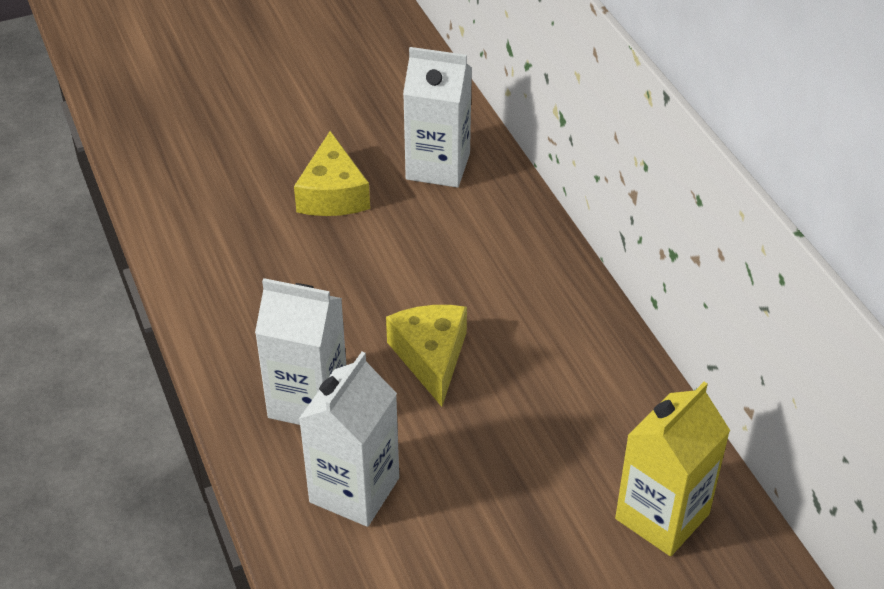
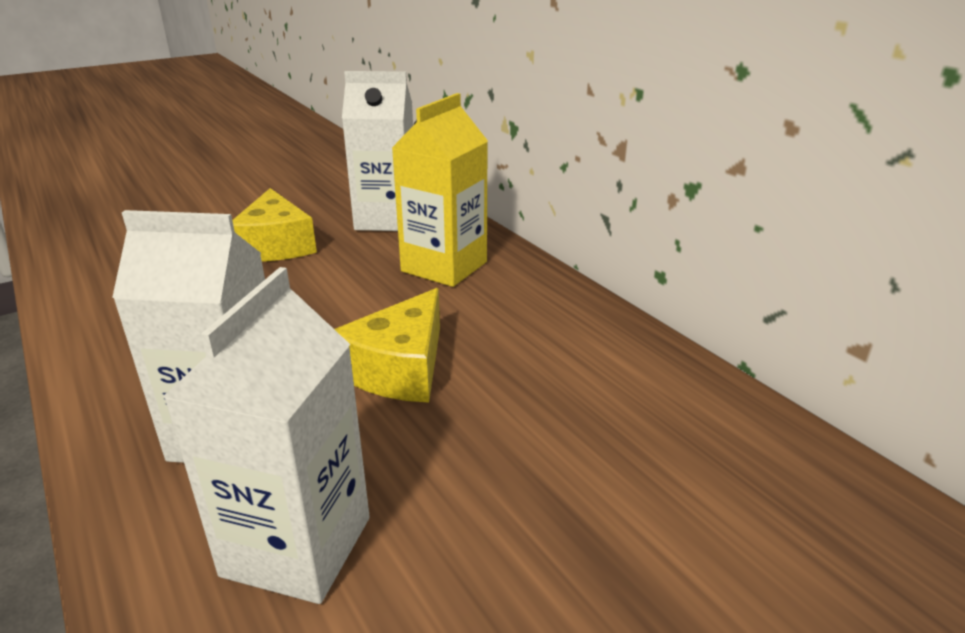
camera: 10 degrees left, 15 degrees down
yellow cheese [386,305,467,407] -> yellow cheese turned 135 degrees counterclockwise [334,288,440,403]
yellow carton [615,382,730,556] -> yellow carton moved to [392,93,488,287]

